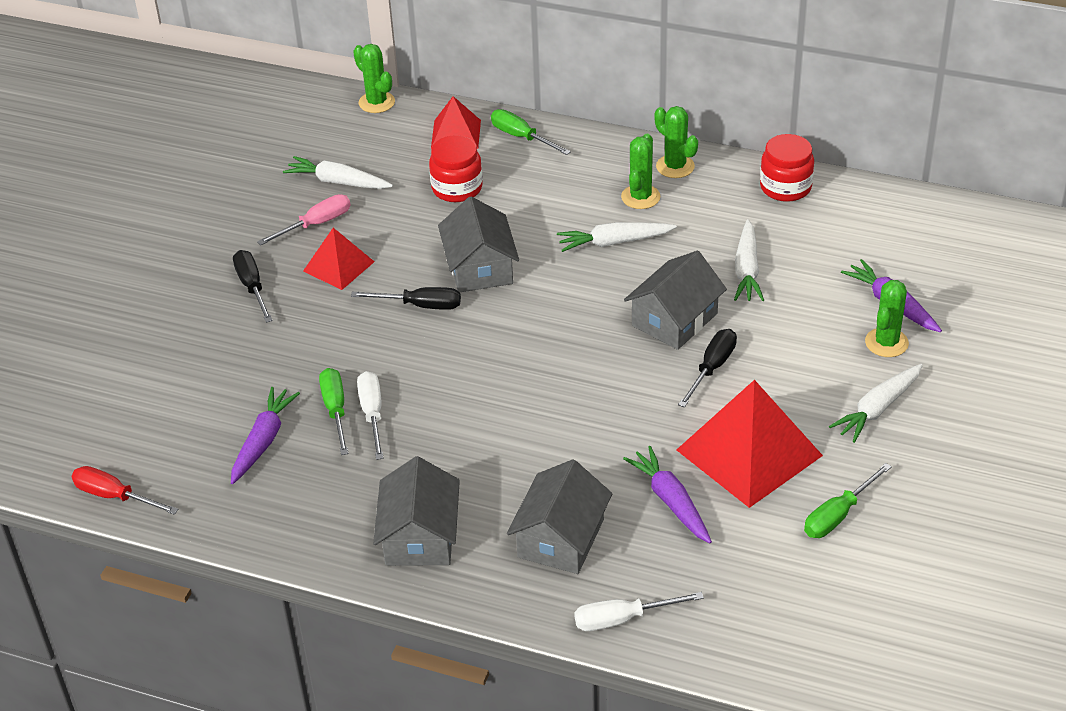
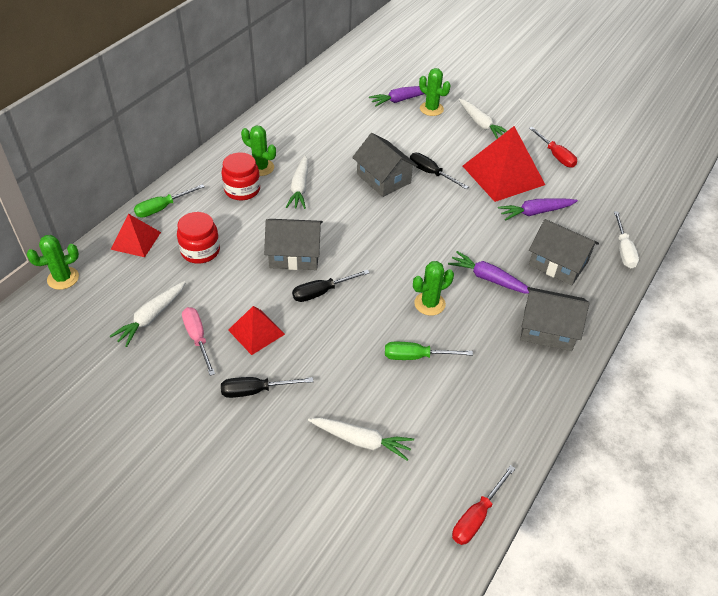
camera: 80 degrees left, 5 degrees up
purple carrot [231,387,300,484] -> purple carrot moved to [448,251,529,294]
black screwdriver [351,287,461,310] -> black screwdriver turned 135 degrees counterclockwise [292,270,370,302]
white screwdriver [357,371,384,460] -> none
green cactus [655,106,698,178] -> green cactus moved to [413,261,454,316]
white carrot [734,219,764,301] -> white carrot moved to [308,417,414,461]
red jar [760,134,814,202] -> red jar moved to [222,152,260,200]
green screwdriver [804,463,892,538] -> red screwdriver [529,127,577,168]

